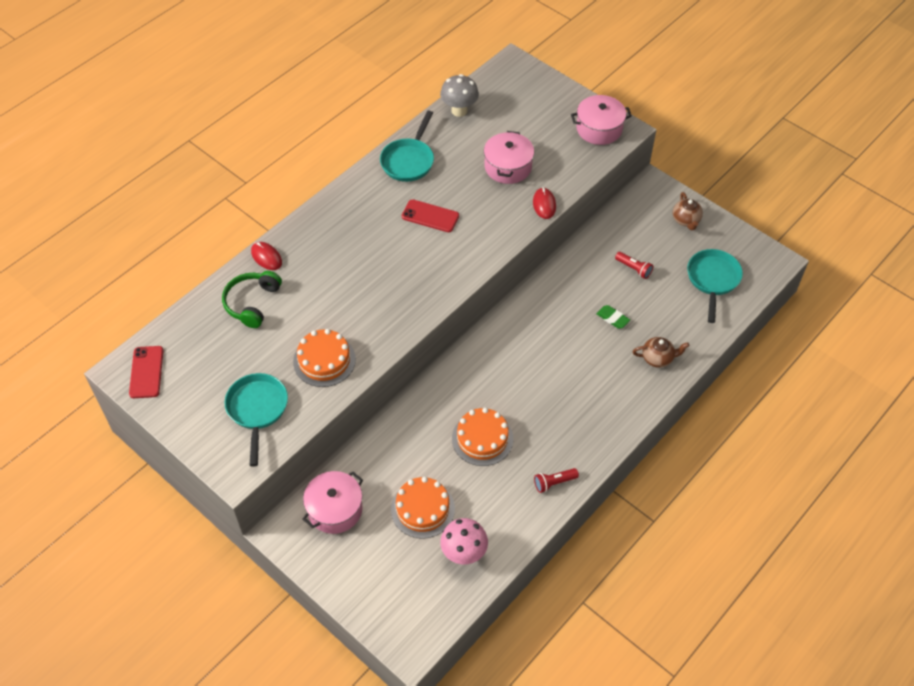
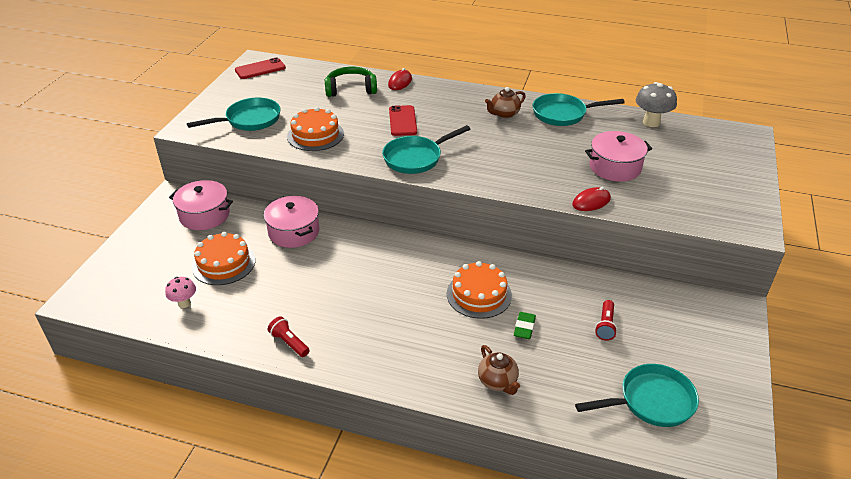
camera: 65 degrees right, 15 degrees down
red phone [402,199,459,232] -> red phone moved to [389,105,417,136]
pink mushroom [440,518,488,564] -> pink mushroom [165,277,196,308], size x0.62
orange cake [452,407,513,466] -> orange cake moved to [447,261,512,319]
pink pot [571,95,632,145] -> pink pot moved to [264,196,319,248]
brown teapot [673,192,703,230] -> brown teapot moved to [485,87,526,118]
none -> turquoise pan [382,125,470,174]

